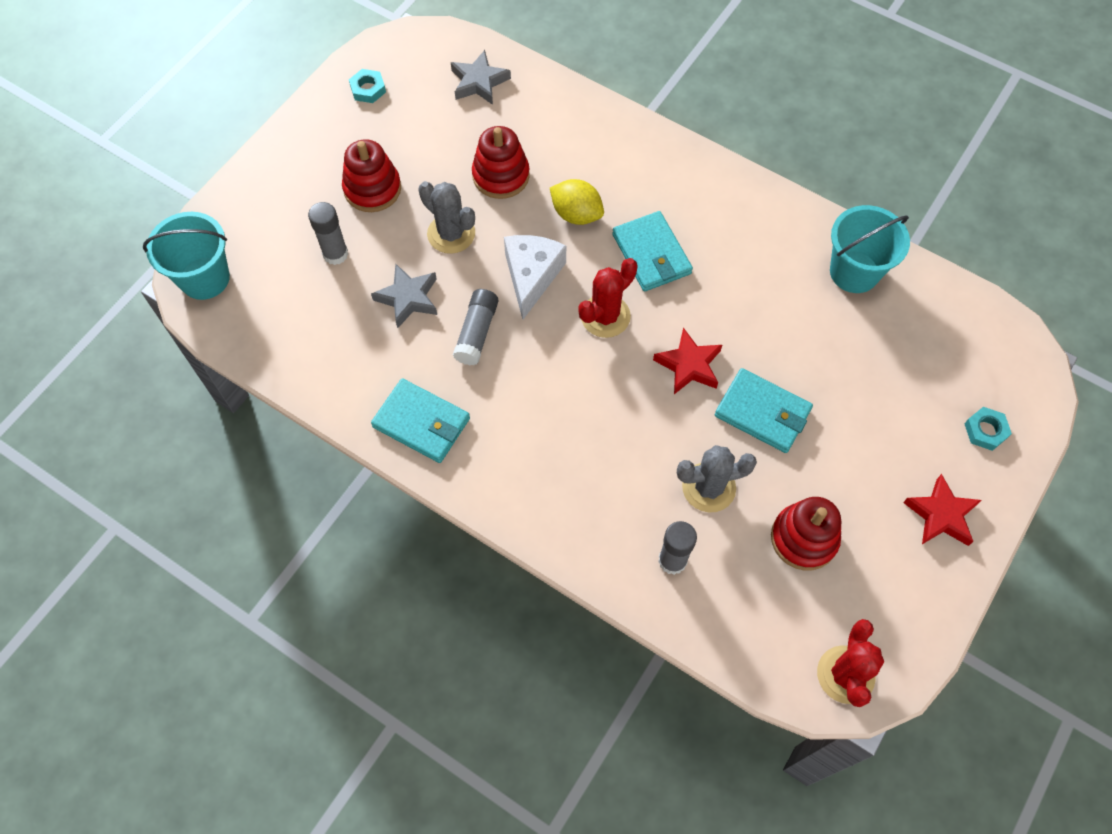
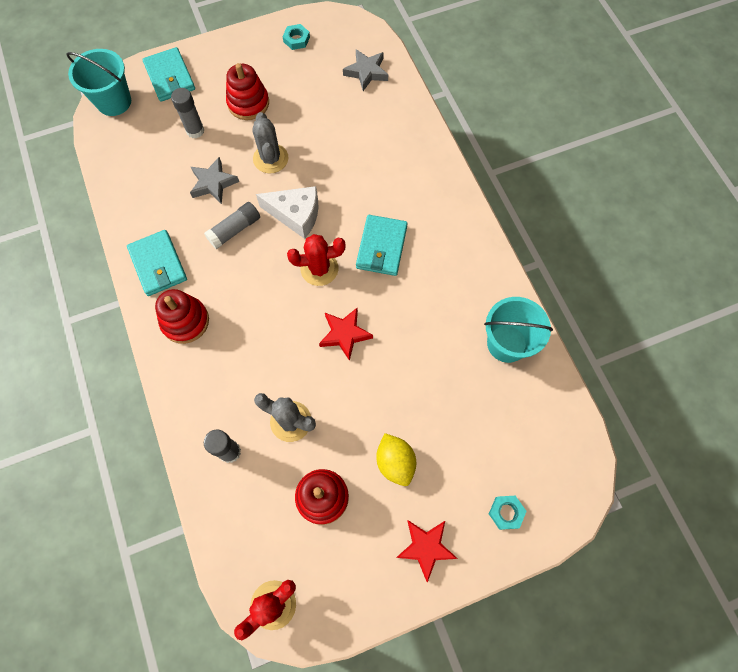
camera: 35 degrees right, 5 degrees up
red stacking toy [472,126,530,199] -> red stacking toy moved to [155,289,209,344]
white cheese [504,235,566,319] -> white cheese turned 60 degrees clockwise [256,186,319,239]
yellow lemon [550,179,604,225] -> yellow lemon moved to [376,433,416,486]
turquoise wallet [715,368,813,453] -> turquoise wallet moved to [142,47,195,102]

